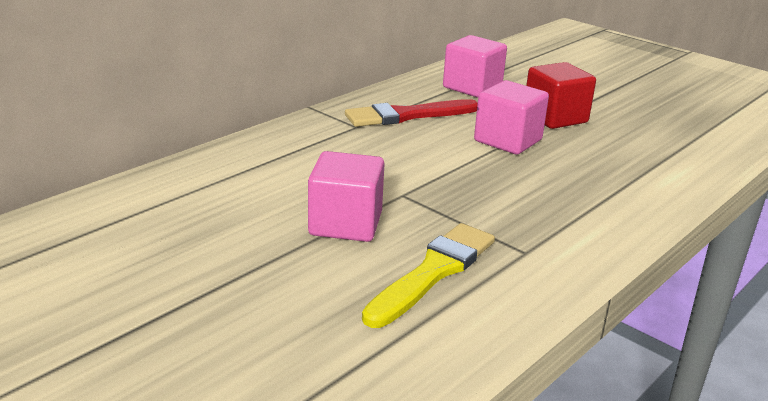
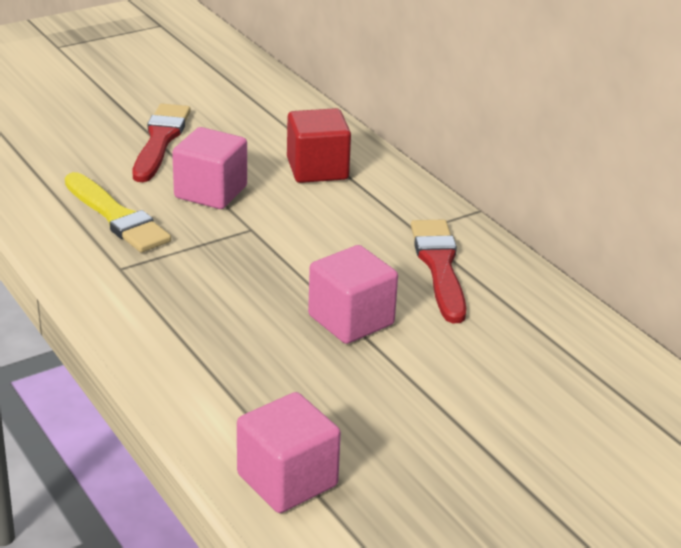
camera: 105 degrees right, 5 degrees up
pink cube [443,35,507,98] -> pink cube moved to [237,392,341,513]
red cube [526,62,596,129] -> red cube moved to [287,108,351,183]
none -> red brush [133,104,191,182]

